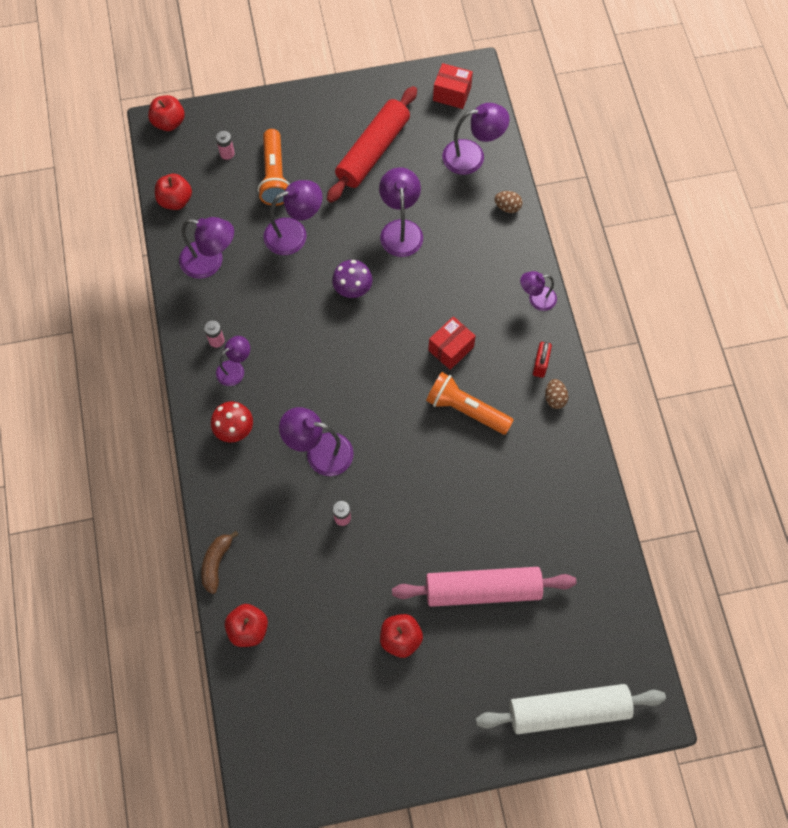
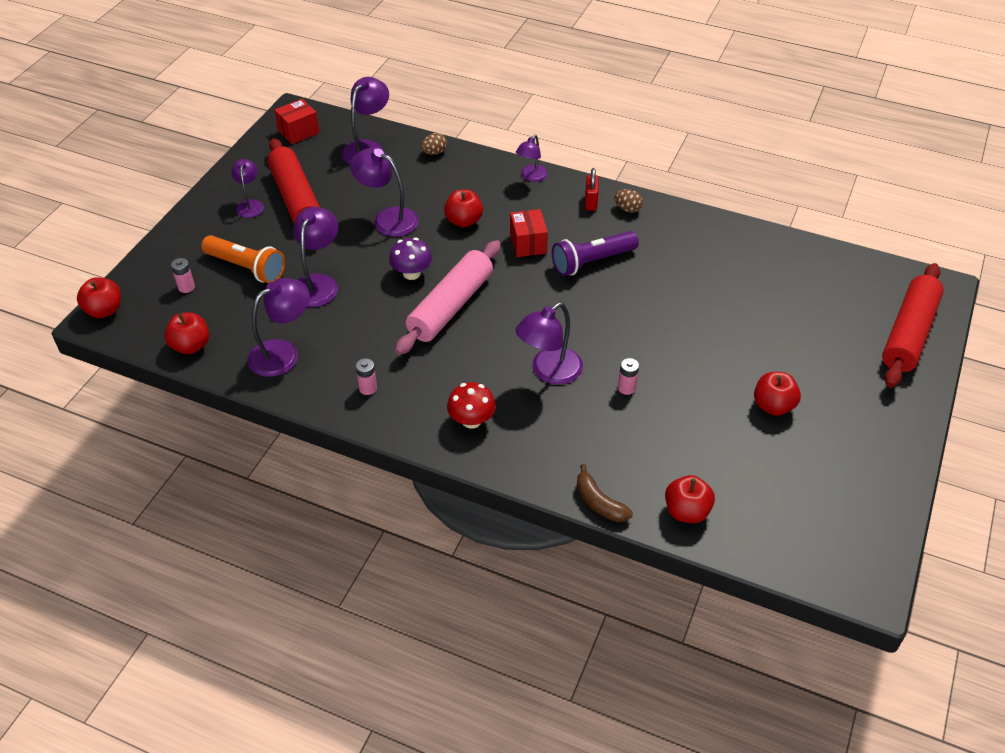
camera: 55 degrees left, 20 degrees down
purple lamp [216,336,250,386] -> purple lamp moved to [231,159,264,218]
pink rolling pin [392,567,576,607] -> pink rolling pin moved to [395,240,501,355]
orange flashlight [426,372,514,435] -> purple flashlight [552,231,639,276]
white rolling pin [476,684,666,734] -> red rolling pin [882,263,944,388]
red padlock [533,342,552,378] -> red padlock turned 45 degrees clockwise [585,168,599,211]
none -> red apple [444,189,483,227]

